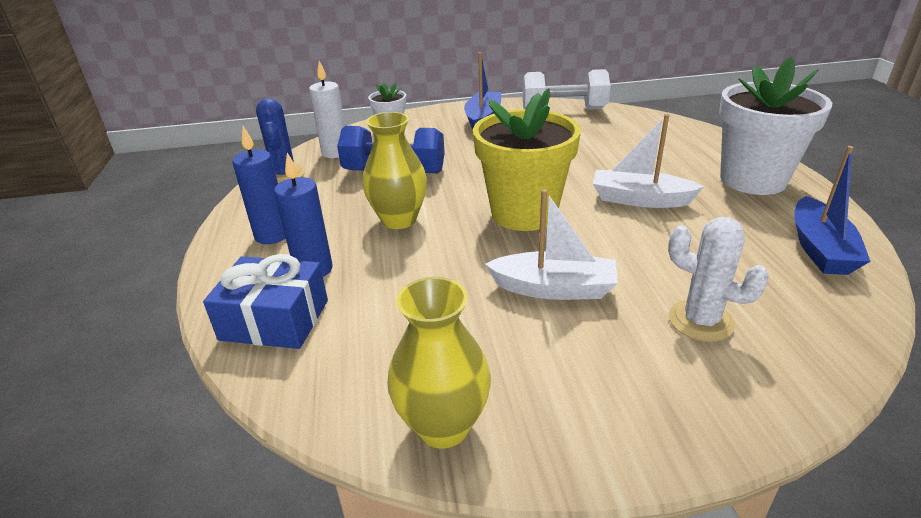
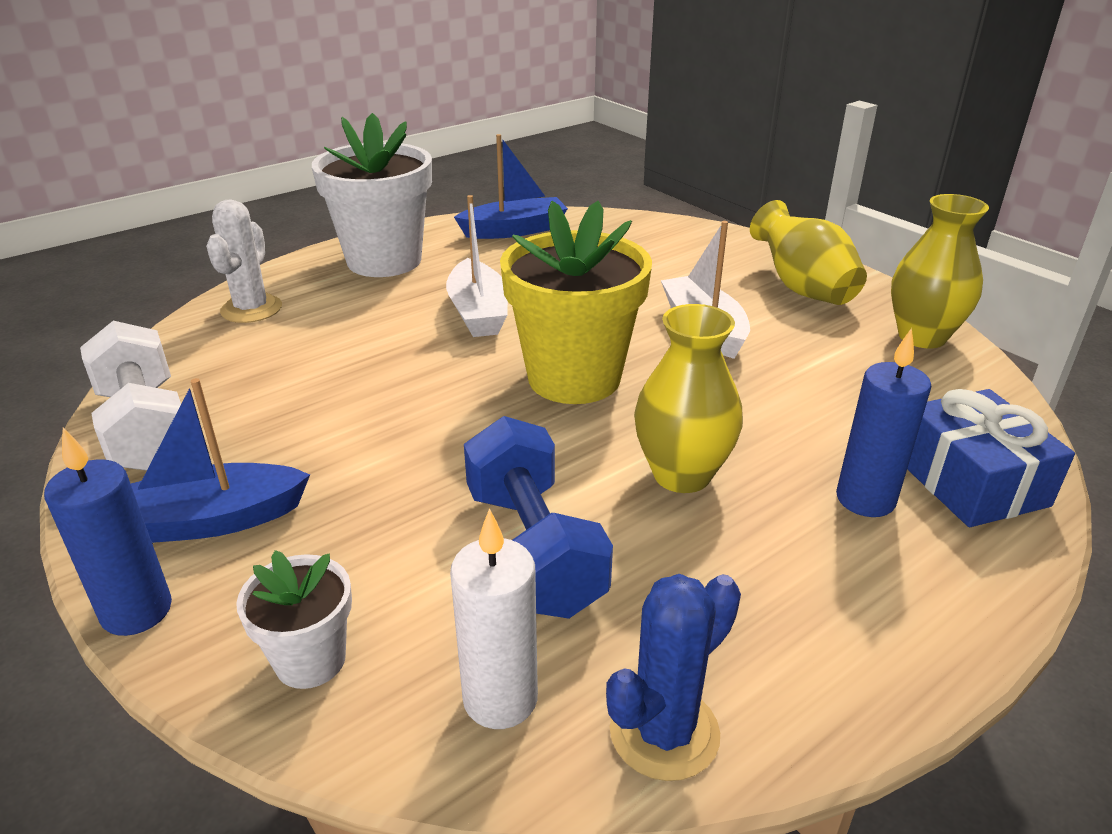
camera: 120 degrees left, 0 degrees up
blue candle [232,126,286,244] -> blue candle moved to [44,428,172,636]
white cactus [668,217,769,342] -> white cactus moved to [206,199,282,323]
none -> yellow vase [750,200,867,305]

